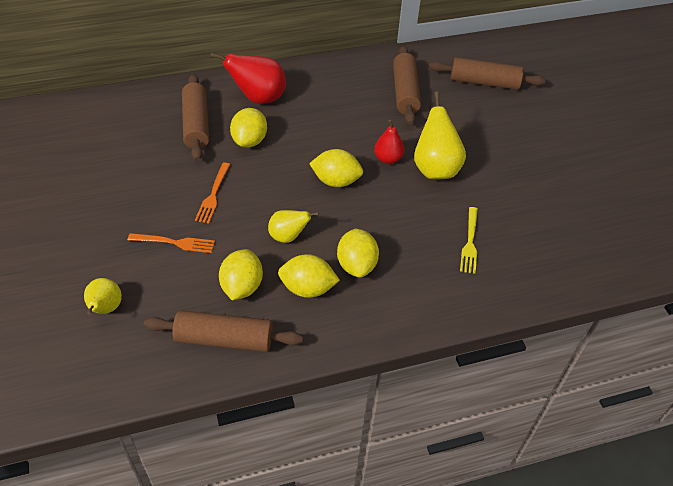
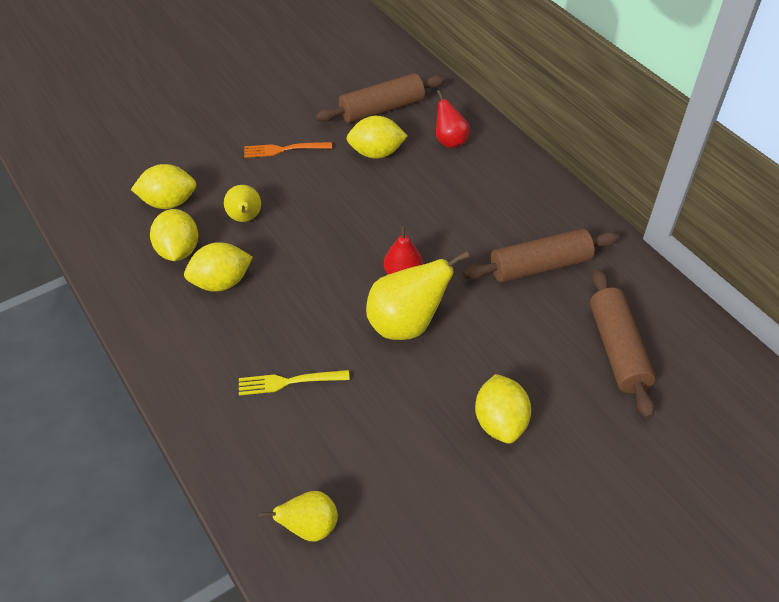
camera: 75 degrees right, 0 degrees up
yellow pear [84,278,122,314] -> yellow pear moved to [259,491,338,541]
orange fork [128,233,215,253] -> none
brown rolling pin [144,311,303,352] -> none
red pear [210,52,286,104] -> red pear [436,90,470,148], size x0.60
yellow lemon [309,149,363,187] -> yellow lemon moved to [475,374,531,444]

